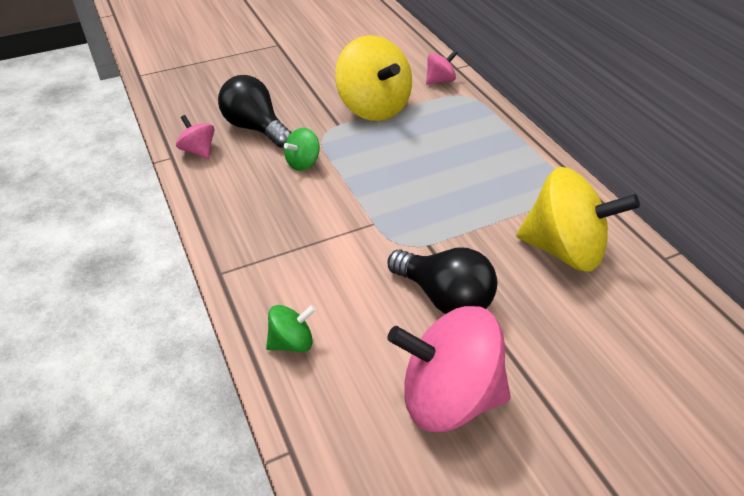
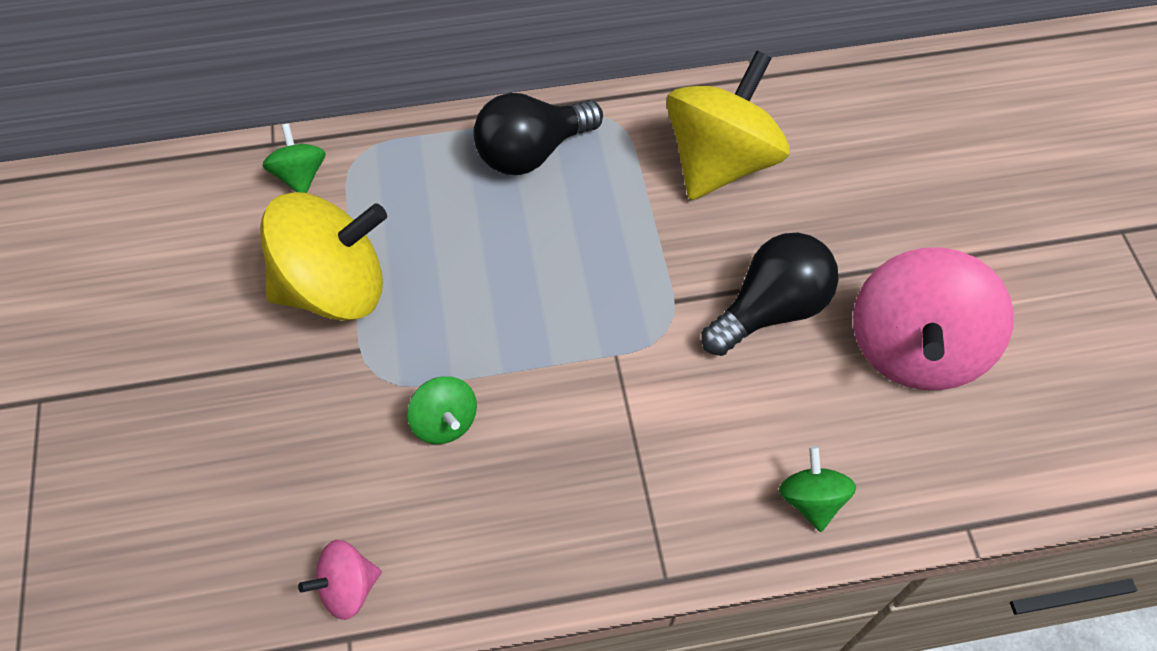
camera: 75 degrees left, 15 degrees up
black light bulb [218,75,292,148] -> black light bulb moved to [473,93,603,175]
pink spinning top [426,50,458,85] -> green spinning top [262,123,325,193]

